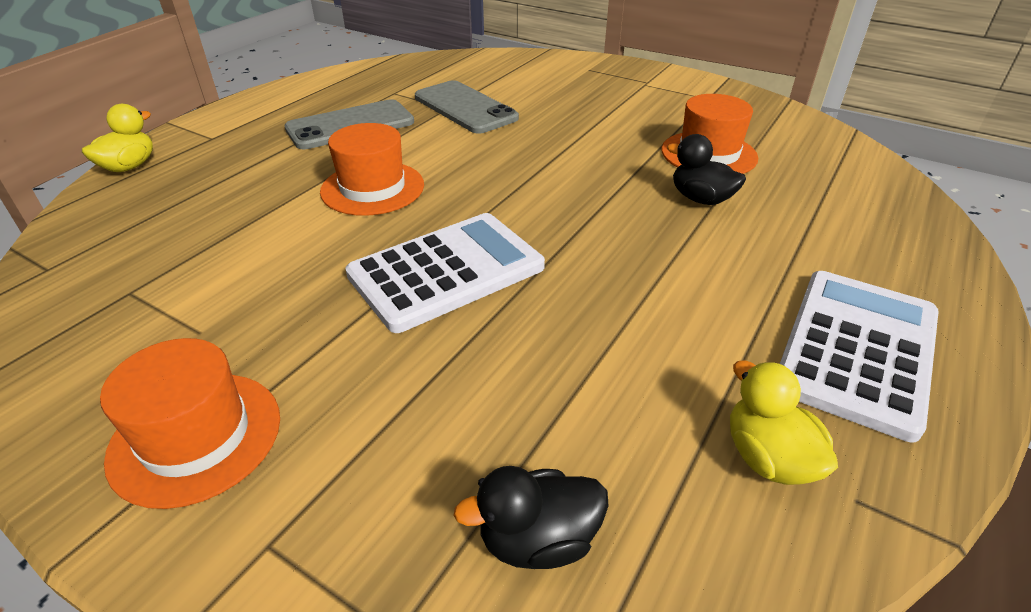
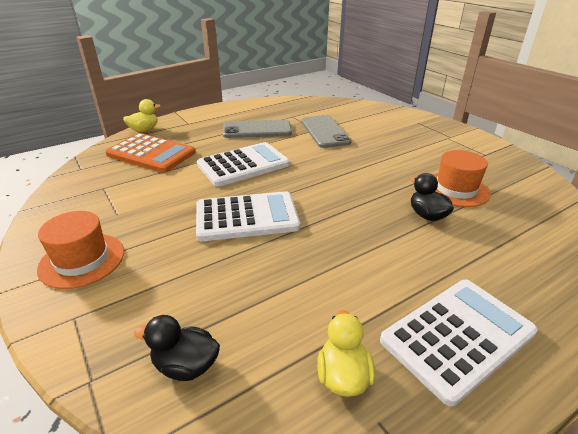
camera: 25 degrees right, 5 degrees down
orange hat [320,123,424,216] -> white calculator [197,142,290,186]
none -> orange calculator [105,133,196,173]

